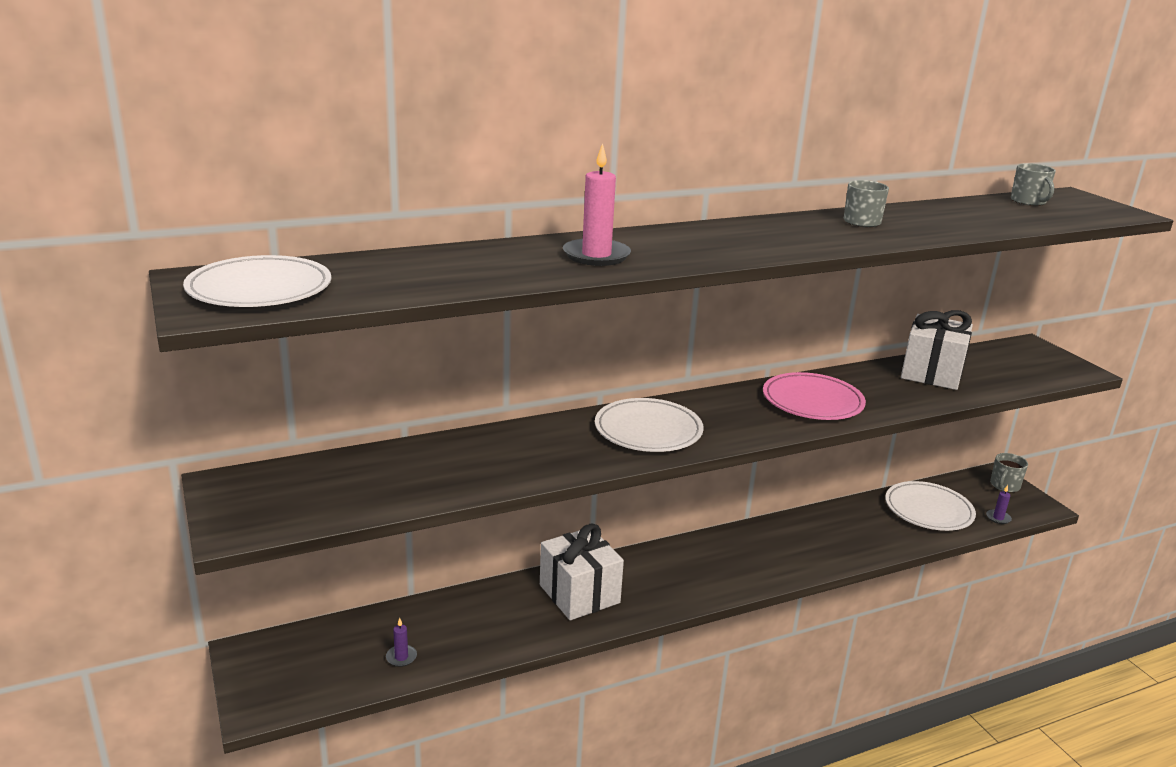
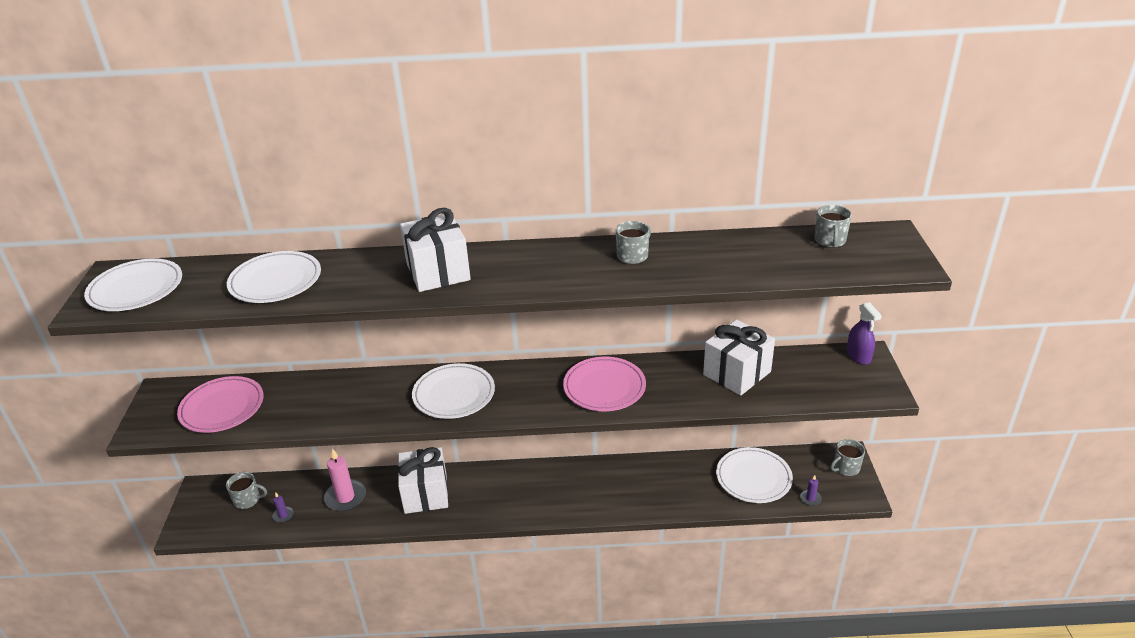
camera: 25 degrees right, 10 degrees up
pink candle [563,143,631,266] -> pink candle moved to [324,448,366,511]
none -> pink plate [177,376,264,433]
none -> grey mug [226,472,267,509]
none -> white plate [227,251,321,303]
none -> white gift [400,208,471,292]
none -> purple spray bottle [847,302,882,365]

